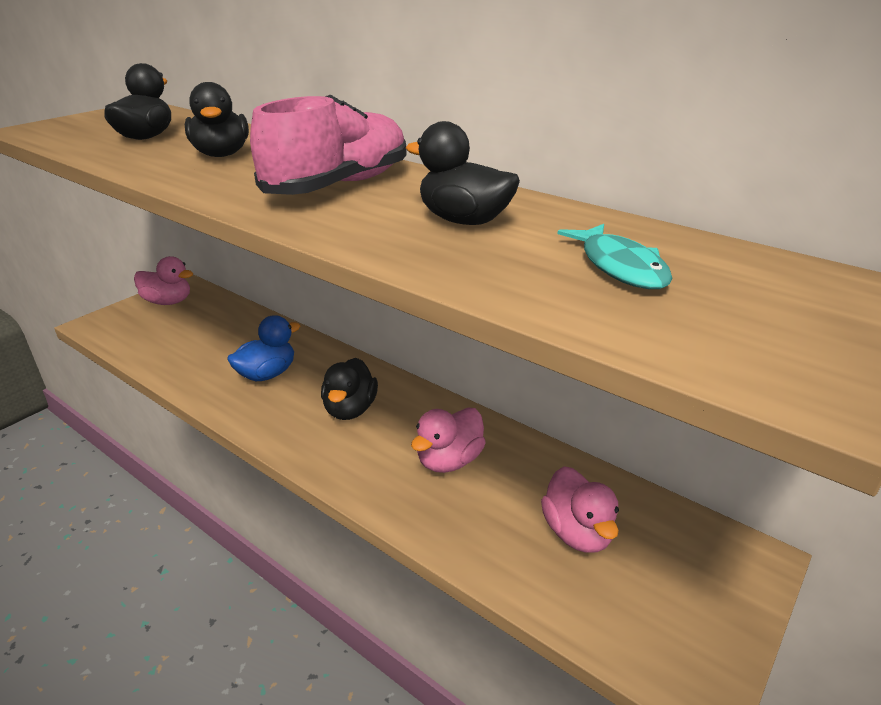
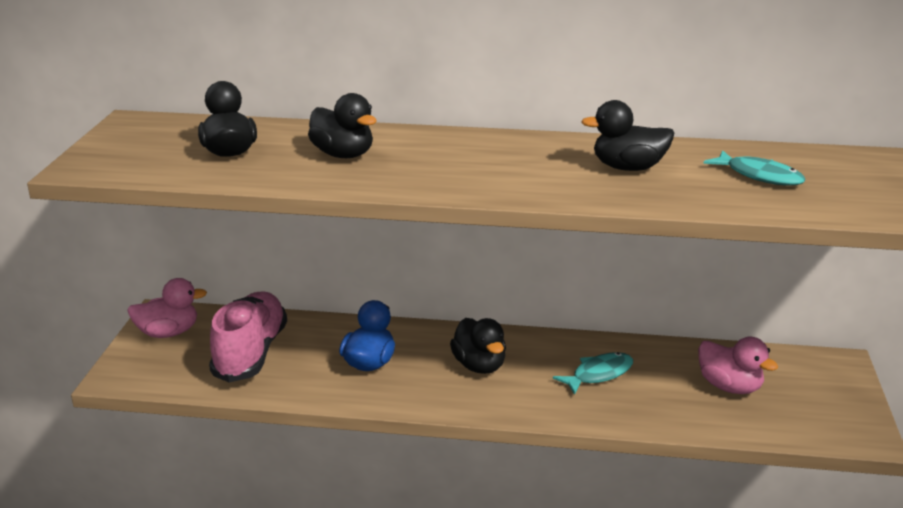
camera: 30 degrees left, 5 degrees down
pink shoe [250,95,407,195] -> pink shoe moved to [209,291,287,382]
pink duck [411,408,486,473] -> turquoise fish [553,352,633,395]

